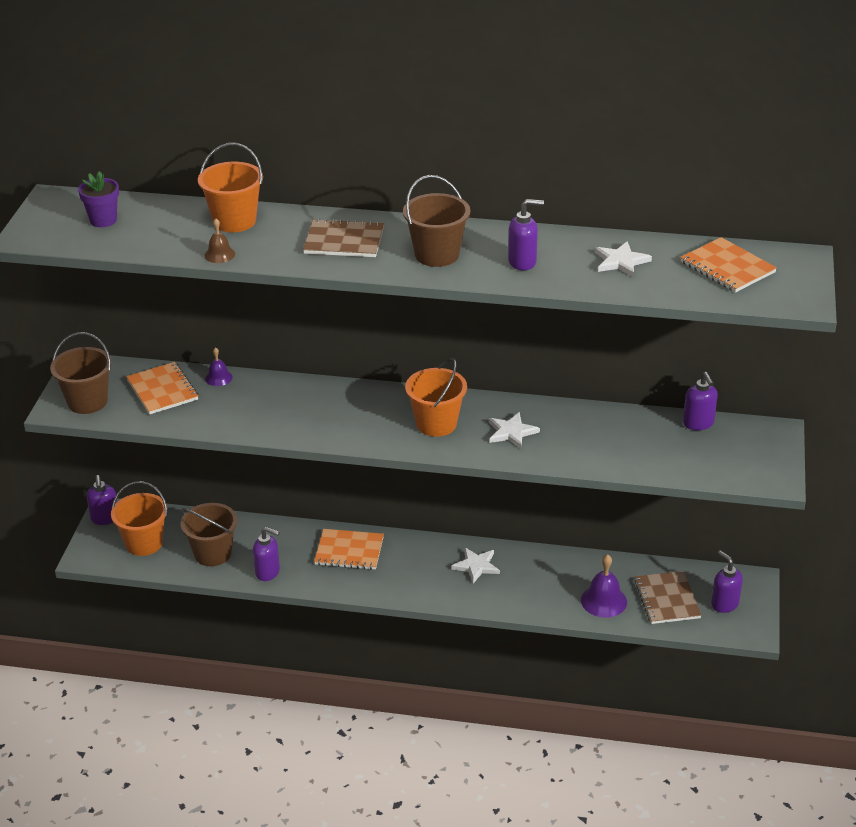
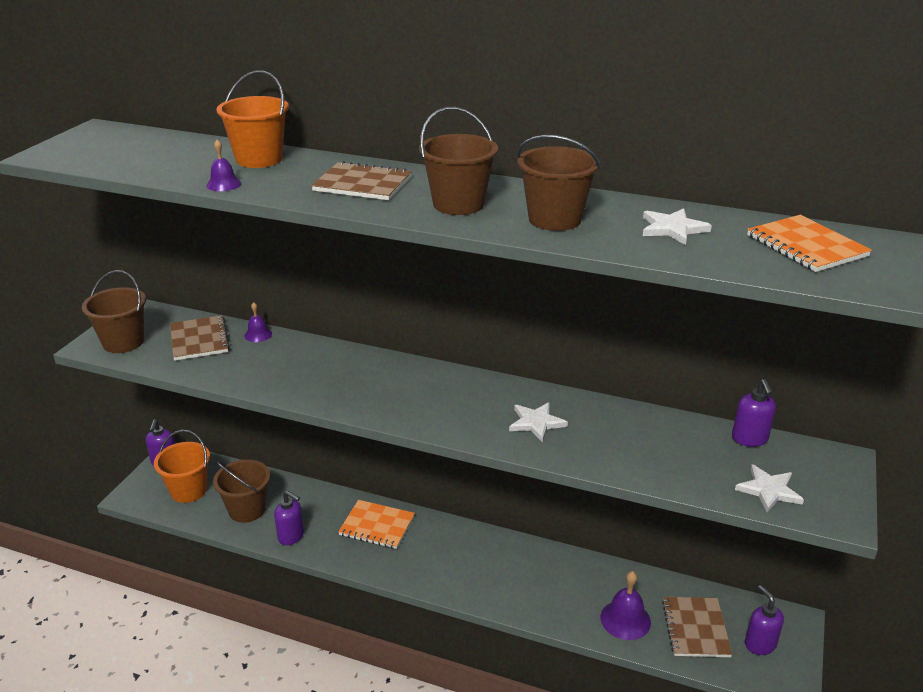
camera: 10 degrees right, 5 degrees down
purple flower pot [78,171,119,227] -> none
orange notebook [126,362,198,414] -> brown notebook [170,315,230,361]
brown bell [204,218,235,263] -> purple bell [206,140,241,191]
orange bucket [405,358,467,437] -> none
white star [451,547,500,584] -> white star moved to [735,464,804,512]
purple soap dispenser [508,199,544,270] -> brown bucket [517,135,601,231]

